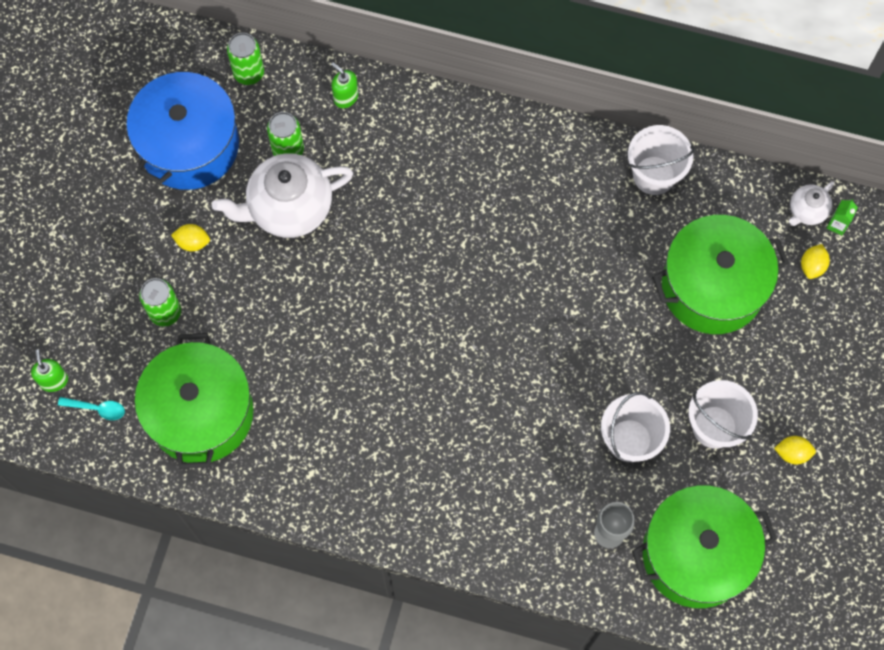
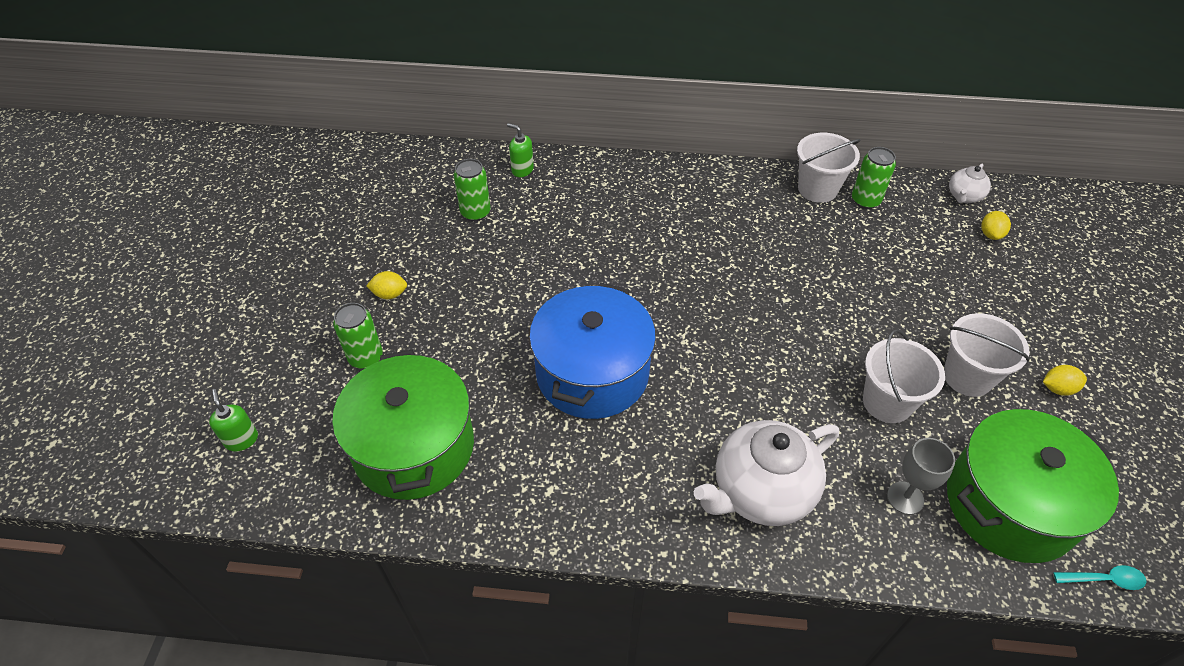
camera: 10 degrees left, 20 degrees down
turquoise spoon [58,397,125,420] -> turquoise spoon moved to [1053,565,1147,590]
blue pot [126,67,239,190] -> blue pot moved to [529,283,656,419]
white teapot [212,153,353,238] -> white teapot moved to [693,420,839,526]
green can [227,33,264,85] -> green can moved to [852,147,896,209]
green pot [652,215,789,334] -> none
green carton [827,199,858,236] -> none

